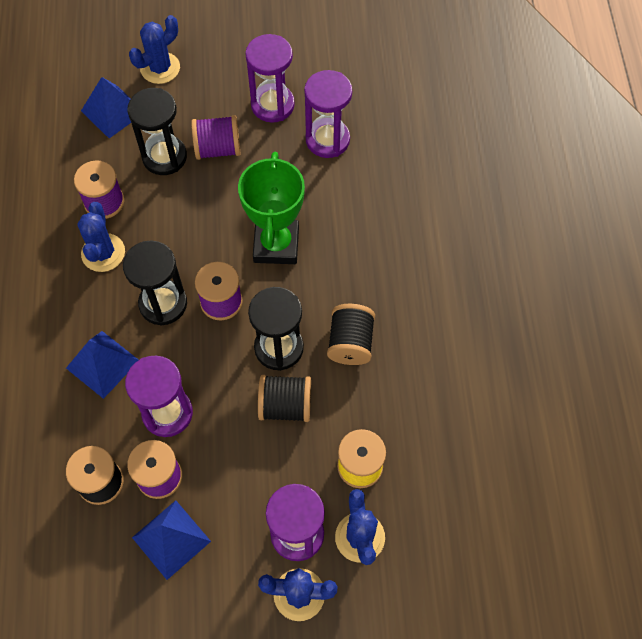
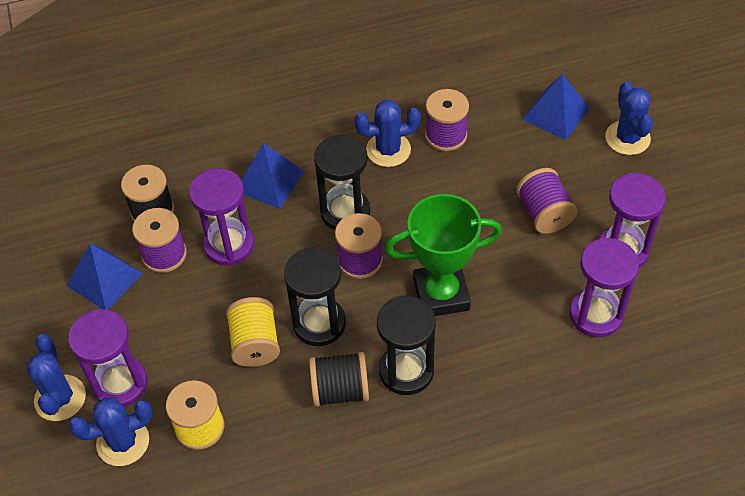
camera: 80 degrees right, 10 degrees down
black hourglass [127,88,187,175] -> black hourglass moved to [377,296,436,395]
blue cactus [129,15,180,84] -> blue cactus turned 45 degrees clockwise [605,81,653,155]
black spool [258,375,311,422] -> yellow spool [226,297,280,367]

